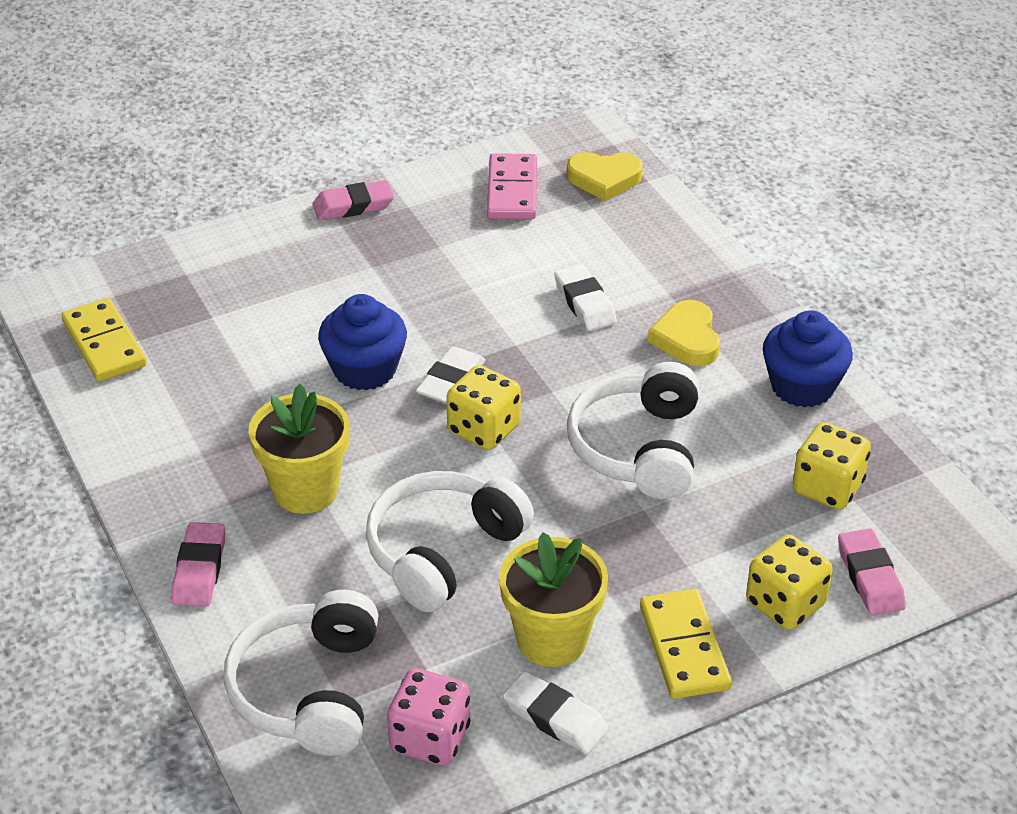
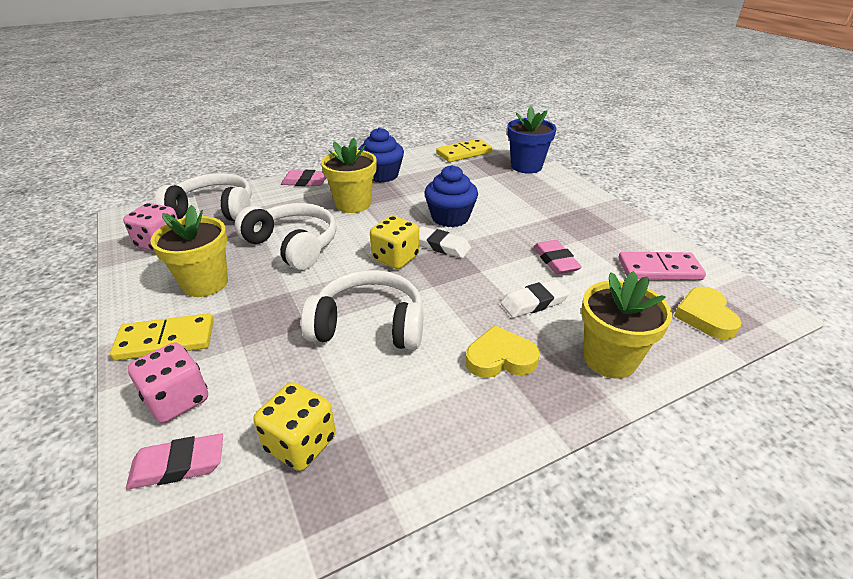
camera: 90 degrees right, 5 degrees down
pink eraser [313,180,394,221] -> pink eraser moved to [533,240,582,274]
white eraser [503,671,608,754] -> none
yellow dice [746,535,833,630] -> pink dice [128,342,208,423]
blue cupcake [763,310,853,408] -> blue cupcake moved to [358,127,404,183]
none -> blue flower pot [507,107,556,174]
none -> yellow flower pot [581,271,672,379]

